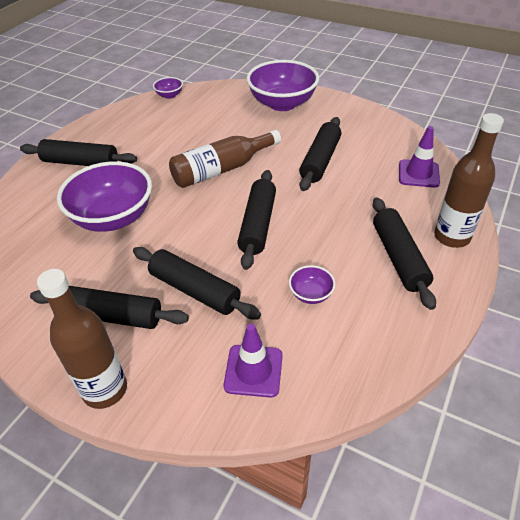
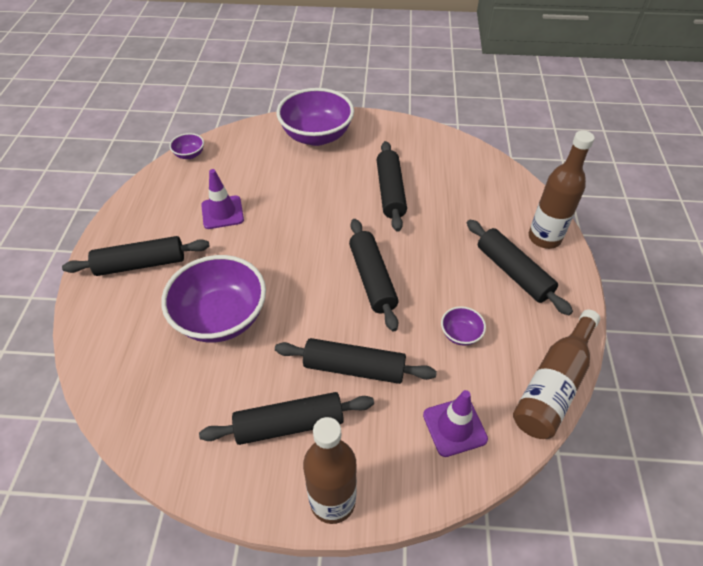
camera: 25 degrees left, 5 degrees up
brown bottle [169,130,281,188] -> brown bottle moved to [513,309,600,439]
purple traffic cone [399,126,440,188] -> purple traffic cone moved to [201,169,244,229]

